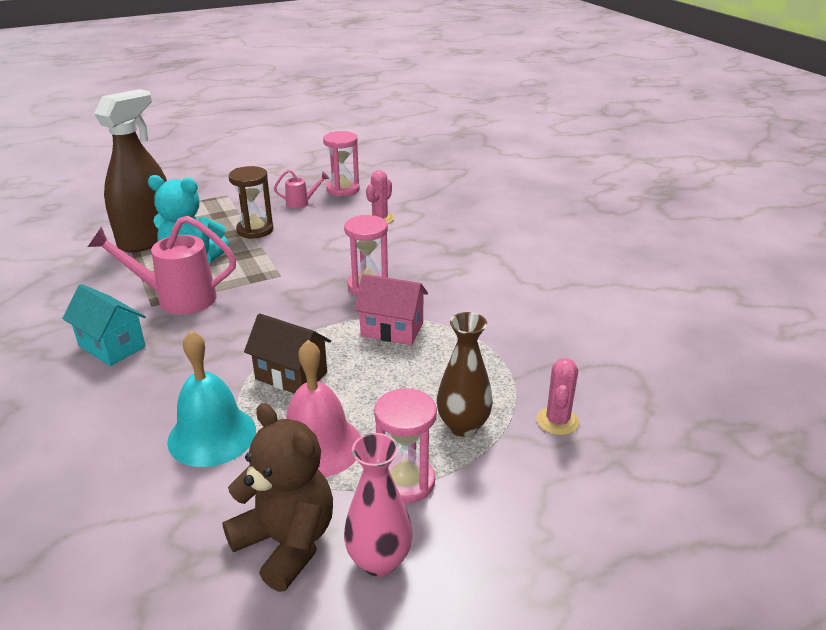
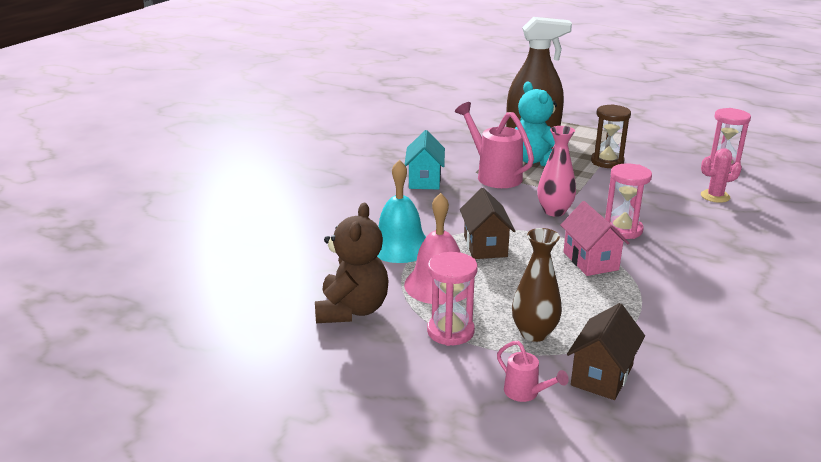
camera: 55 degrees right, 5 degrees down
pink watering can [274,170,329,209] -> pink watering can moved to [497,341,569,402]
pink vase [344,433,413,577] -> pink vase moved to [537,126,576,217]
pink cactus [537,358,579,435] -> brown house [567,303,645,400]

